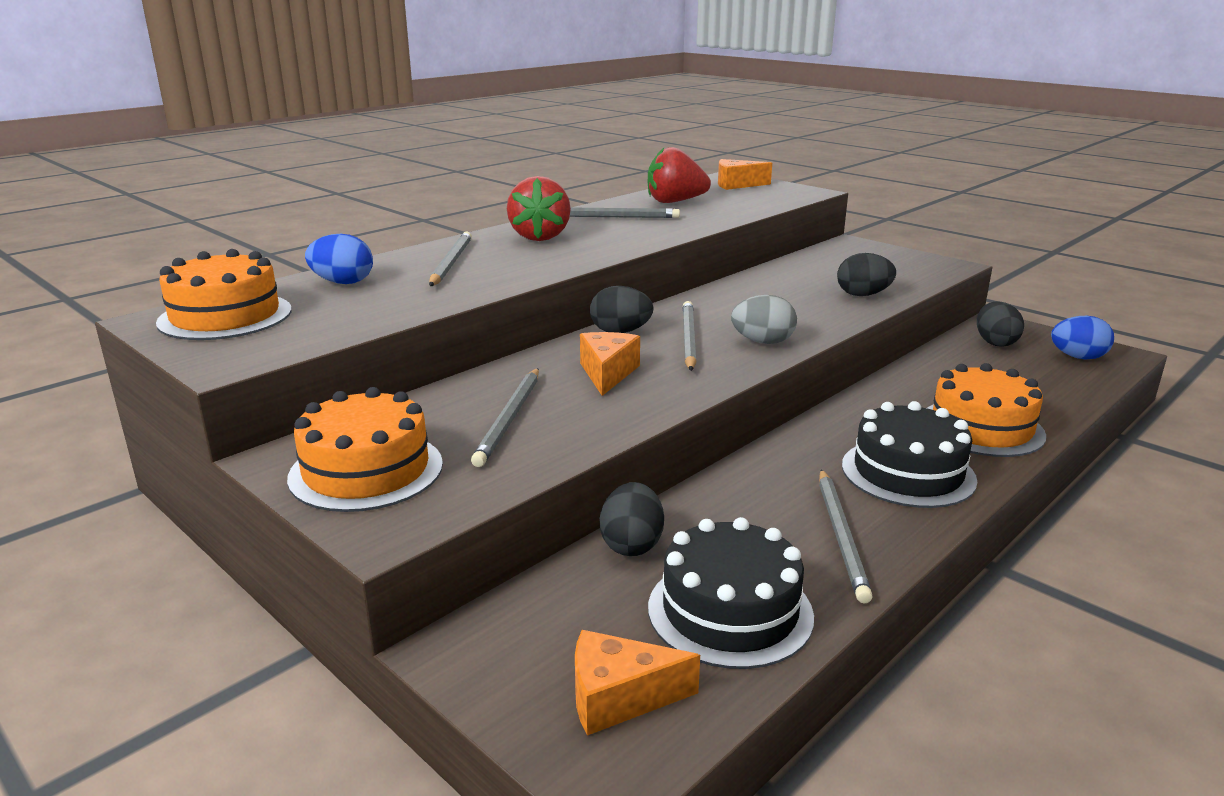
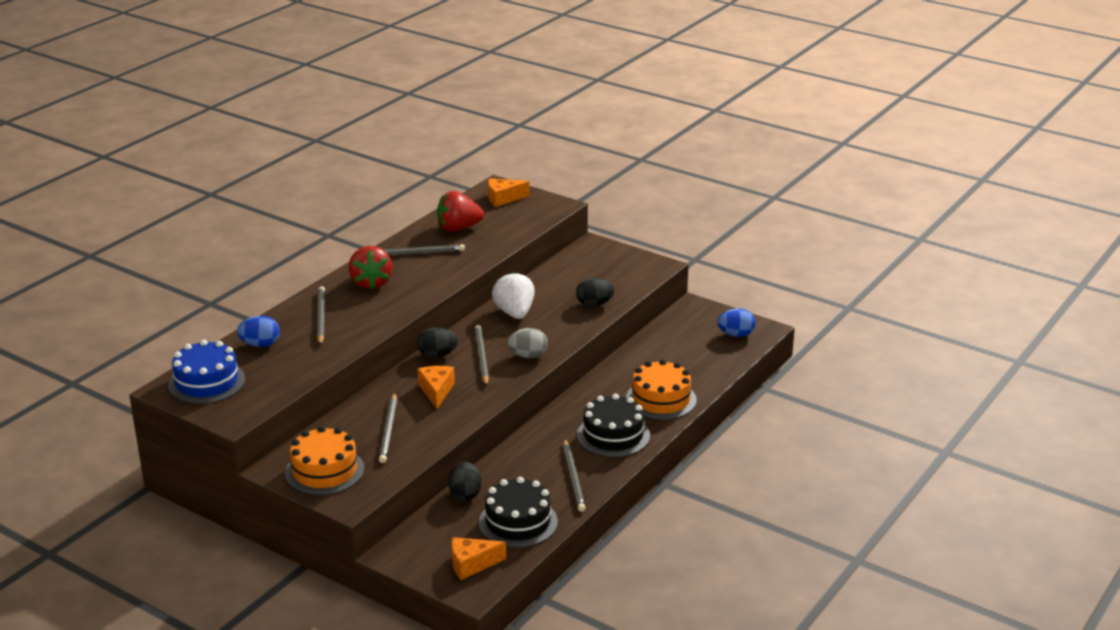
camera: 10 degrees left, 5 degrees up
orange cake [156,249,292,340] -> blue cake [168,340,245,404]
black egg [977,301,1024,347] -> none
none -> white strawberry [492,272,535,319]

